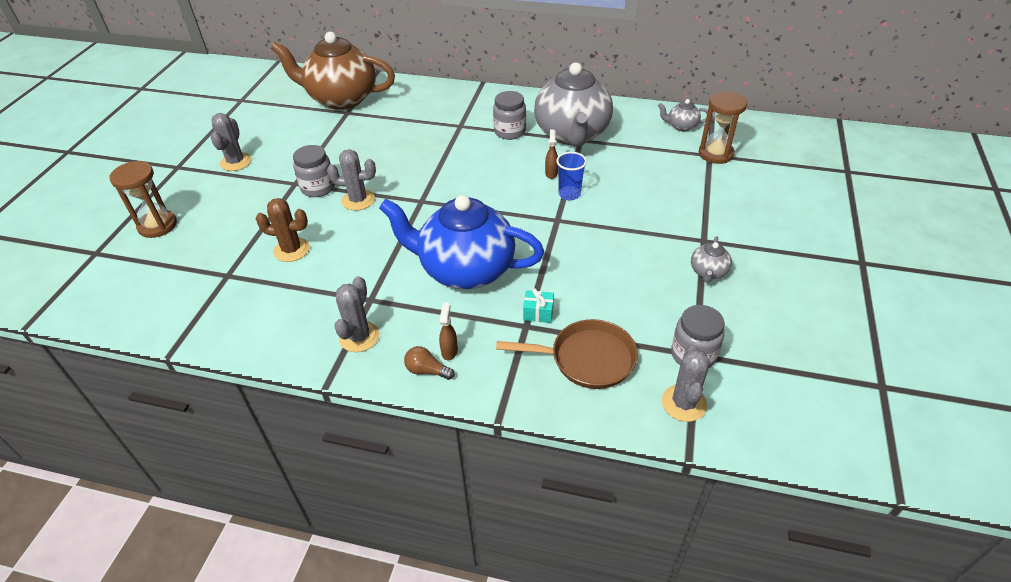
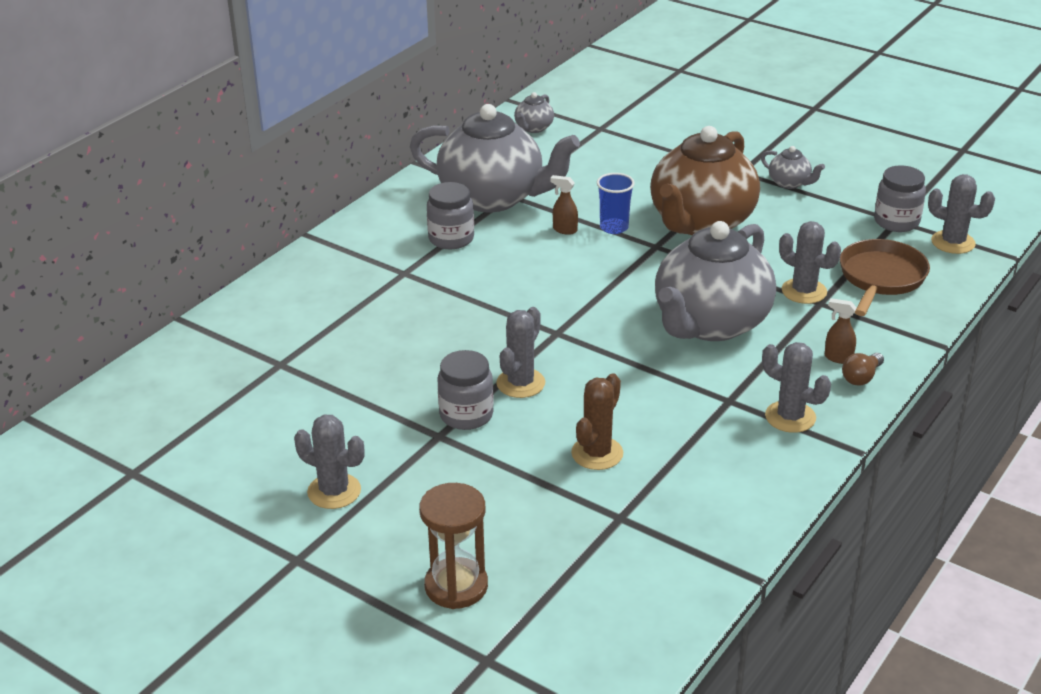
camera: 70 degrees left, 10 degrees down
brown teapot [271,32,395,110] -> brown teapot moved to [650,126,760,235]
blue teapot [379,195,544,289] -> grey teapot [655,221,776,341]
turquoise gift [523,288,554,323] -> grey cactus [779,221,841,304]
brown hourglass [699,91,747,164] -> none

